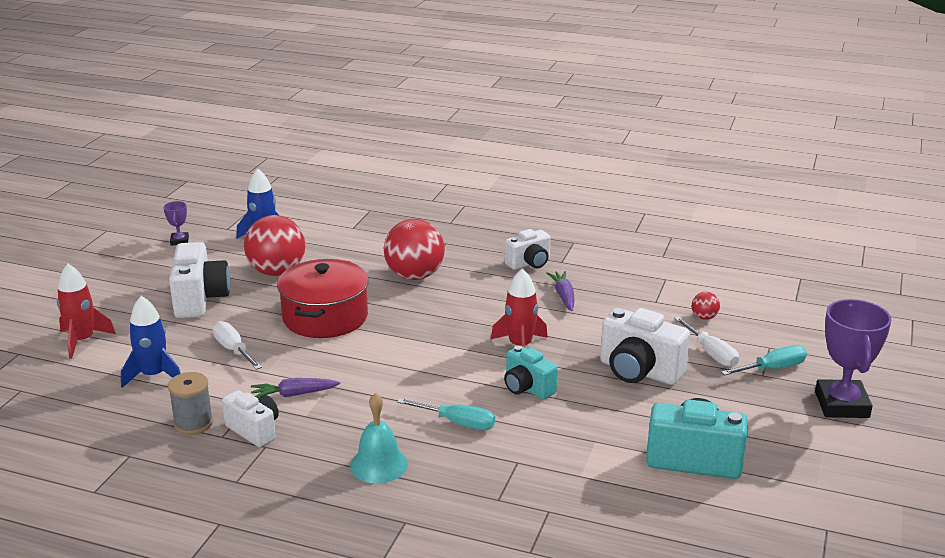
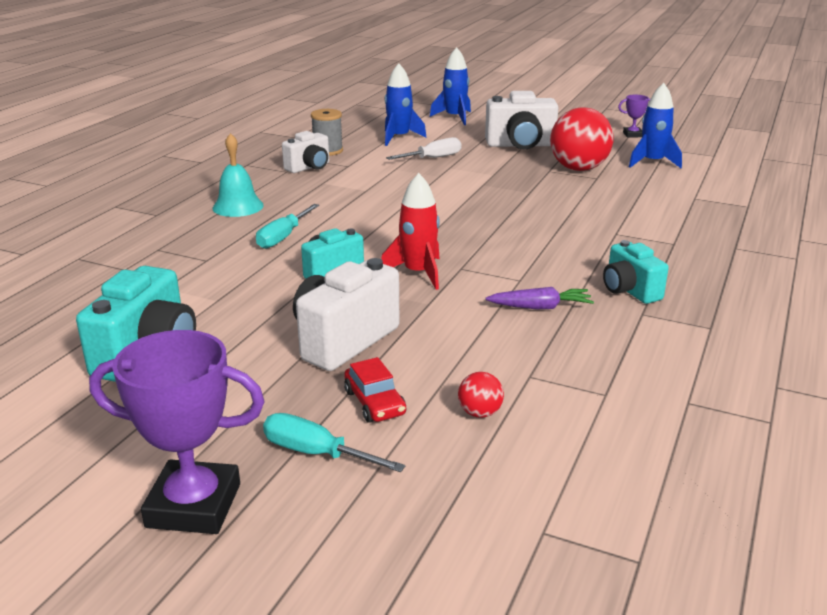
camera: 95 degrees right, 0 degrees up
red rocket [57,264,116,359] -> blue rocket [430,47,471,125]
purple carrot [251,378,340,398] -> none
red pot [277,259,369,338] -> none
red ball [383,219,445,280] -> none
white camera [505,229,551,270] -> turquoise camera [603,240,669,304]
white screwdriver [674,317,739,367] -> red car [344,357,406,423]
turquoise screwdriver [721,345,807,375] -> turquoise screwdriver turned 135 degrees clockwise [263,413,405,472]

